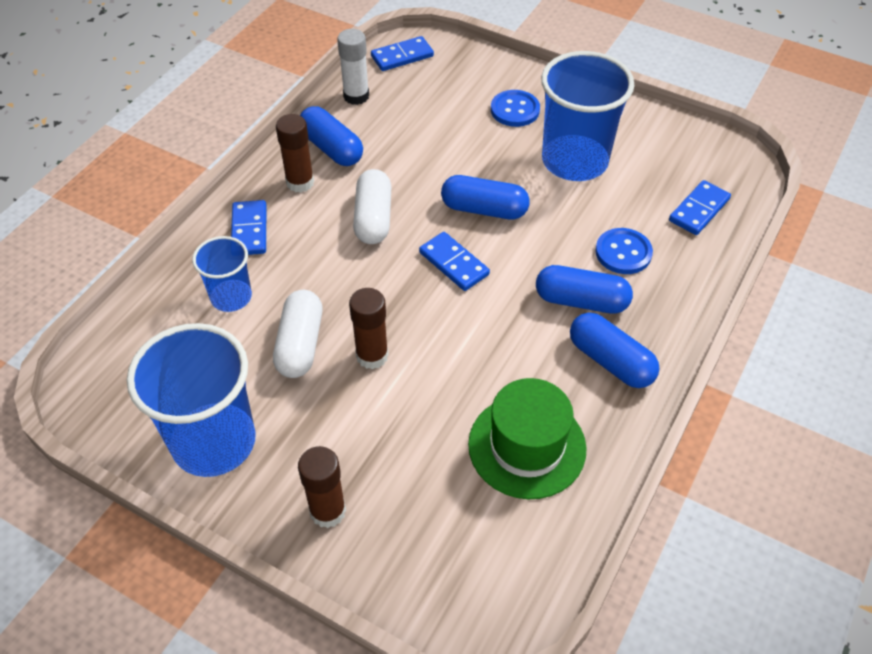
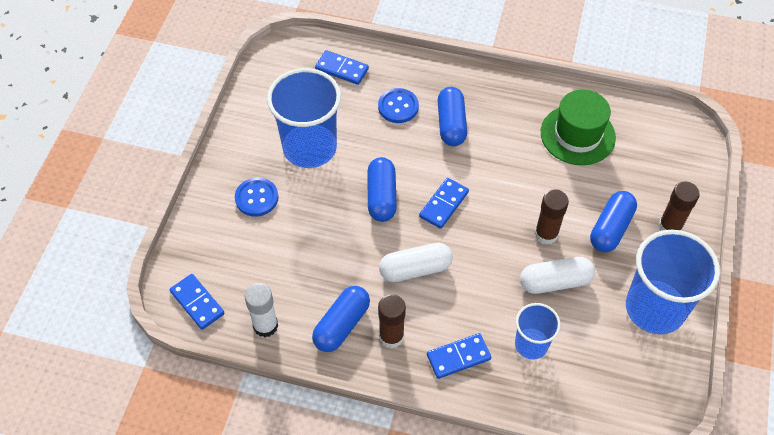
camera: 105 degrees left, 5 degrees up
blue capsule [570,312,660,388] -> blue capsule moved to [590,191,637,252]

